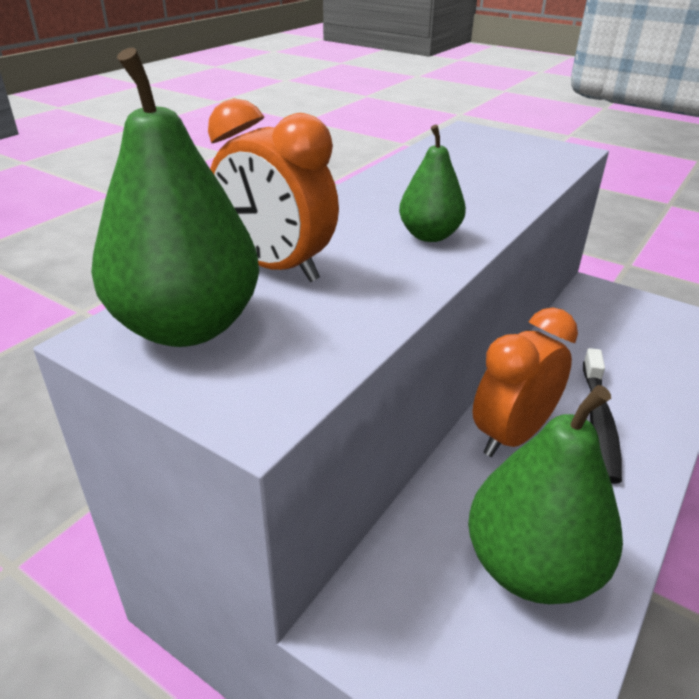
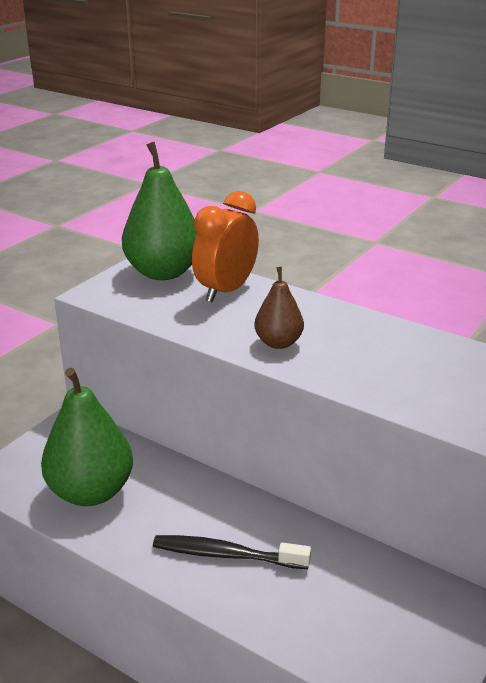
camera: 90 degrees right, 5 degrees down
green pear [399,125,466,242] -> brown pear [254,267,304,349]
orange clock [473,307,578,457] -> none

